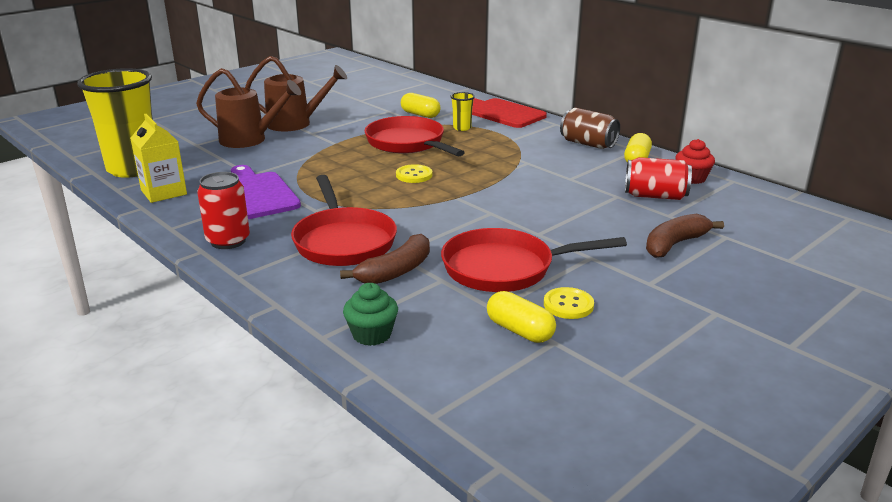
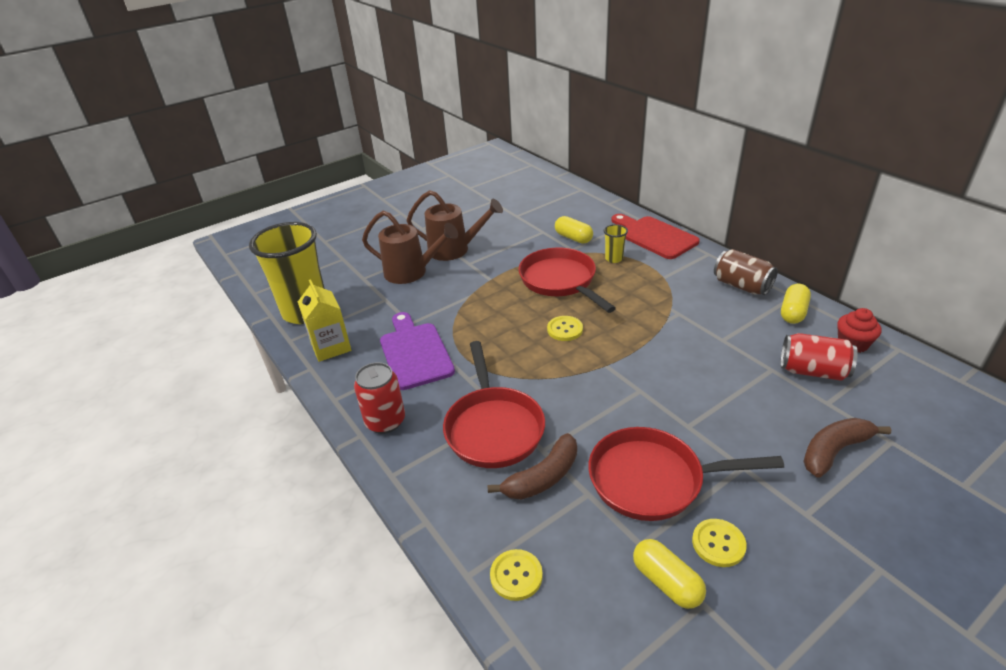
camera: 10 degrees right, 10 degrees up
green cupcake [343,283,398,346] -> yellow button [490,549,543,601]

